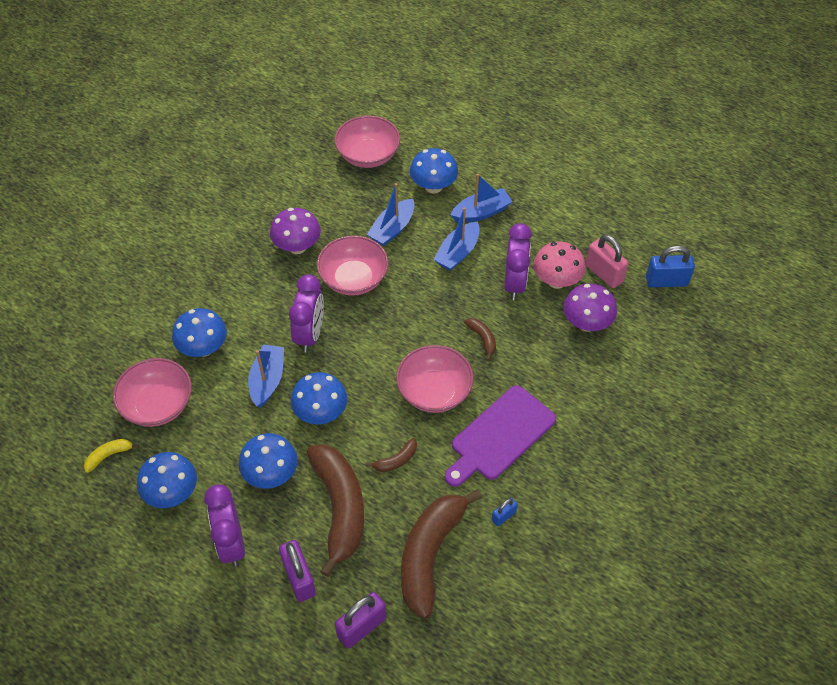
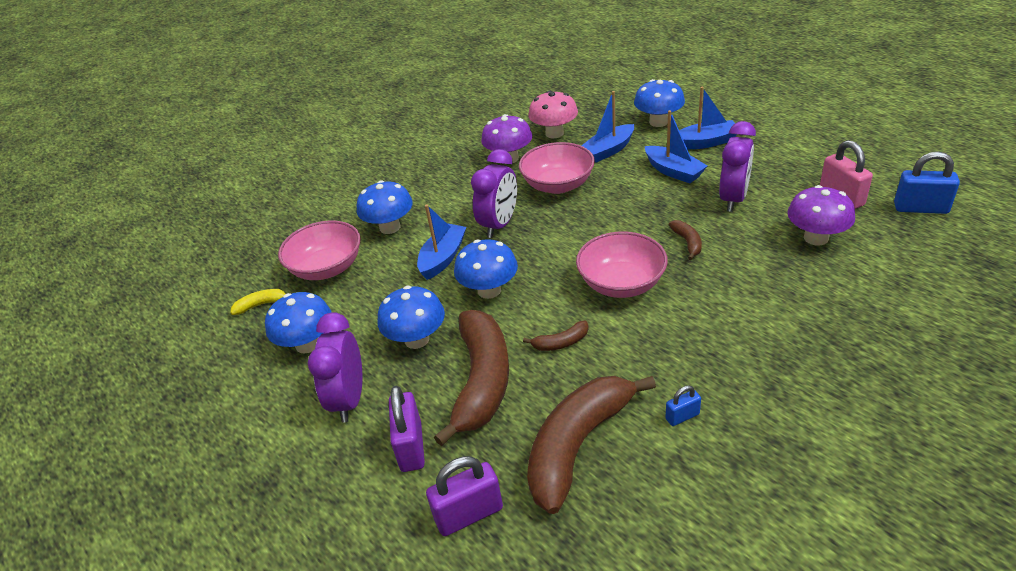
camera: 20 degrees right, 15 degrees down
pink bowl [334,115,400,168] -> none
blue boat [433,207,480,271] -> blue boat turned 90 degrees counterclockwise [645,110,707,184]
purple cutting board [445,385,556,487] -> none
pink mushroom [533,242,586,289] -> pink mushroom moved to [528,91,578,138]

